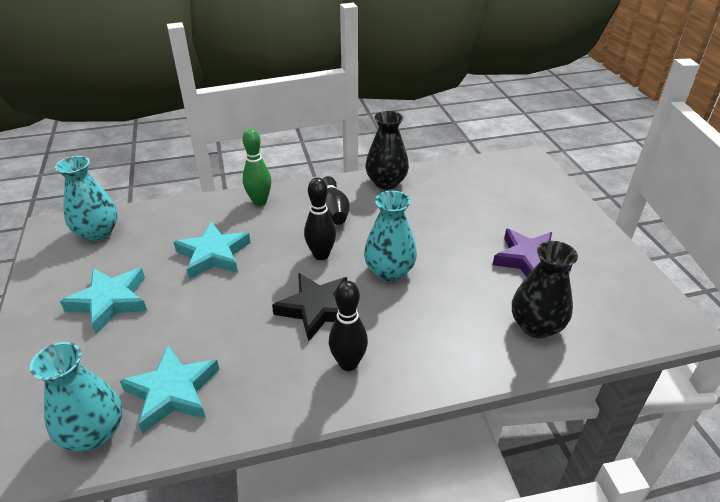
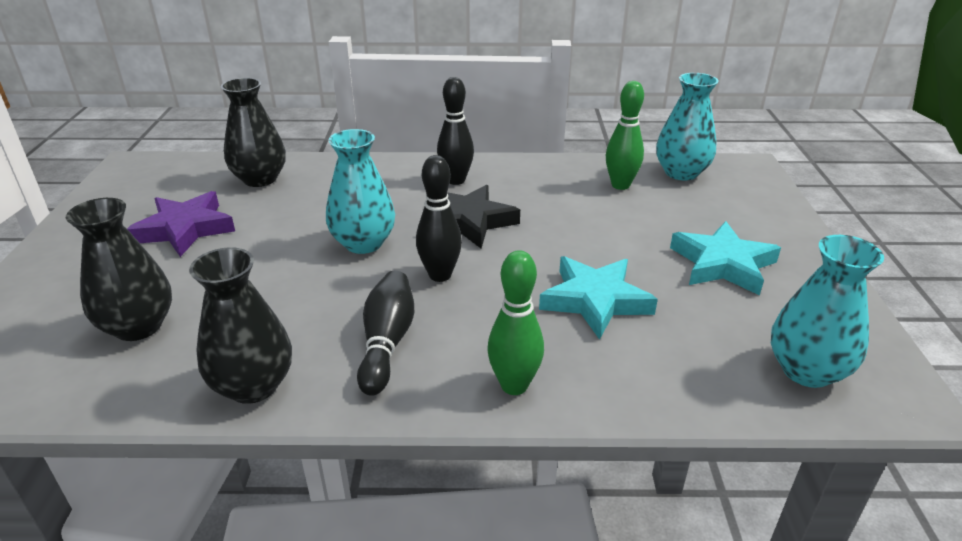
camera: 165 degrees left, 5 degrees down
turquoise star [120,345,220,434] -> green bowling pin [606,81,644,190]
none -> black vase [66,198,172,341]

